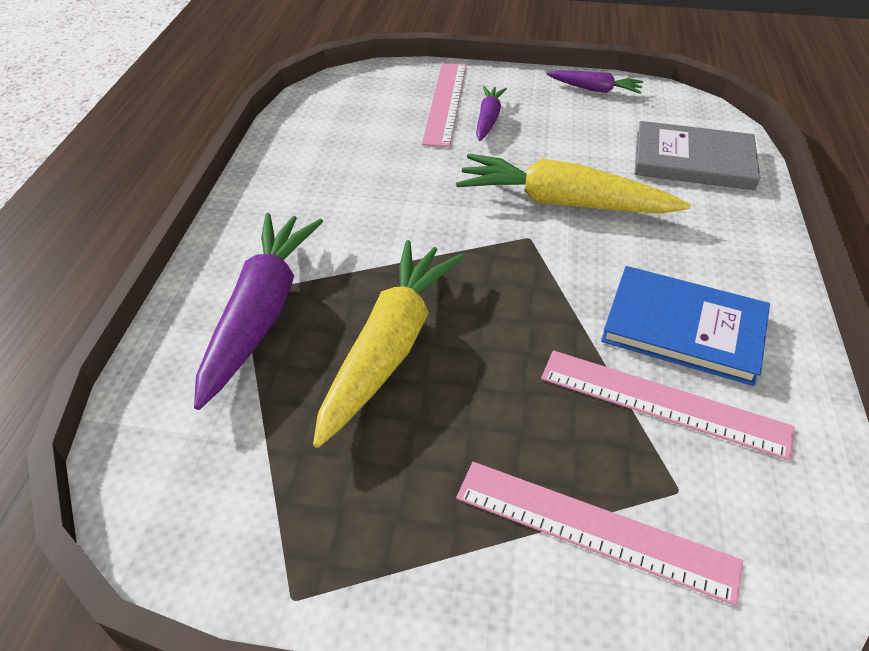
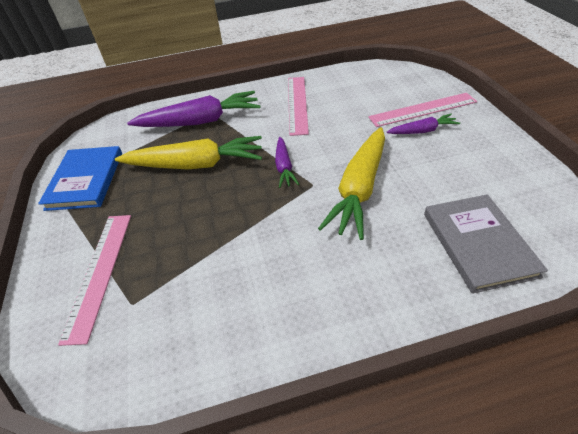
camera: 70 degrees right, 0 degrees up
yellow carrot [456,154,690,214] -> yellow carrot turned 150 degrees counterclockwise [318,127,385,240]
pink ruler [541,350,795,461] -> pink ruler moved to [288,77,309,136]
purple carrot [547,70,643,94] -> purple carrot moved to [275,137,299,188]
blue book [601,266,770,386] -> blue book moved to [38,146,122,211]

